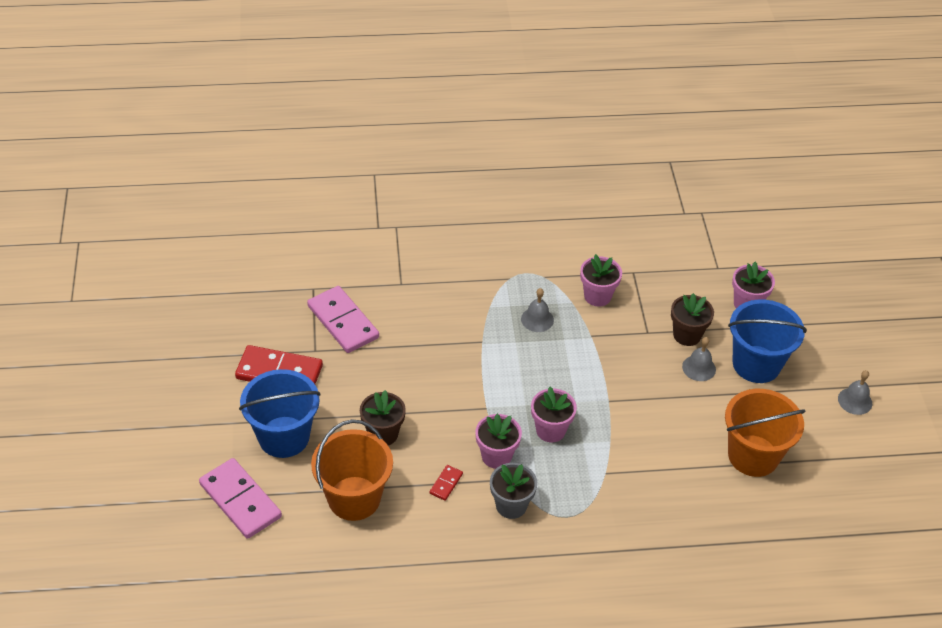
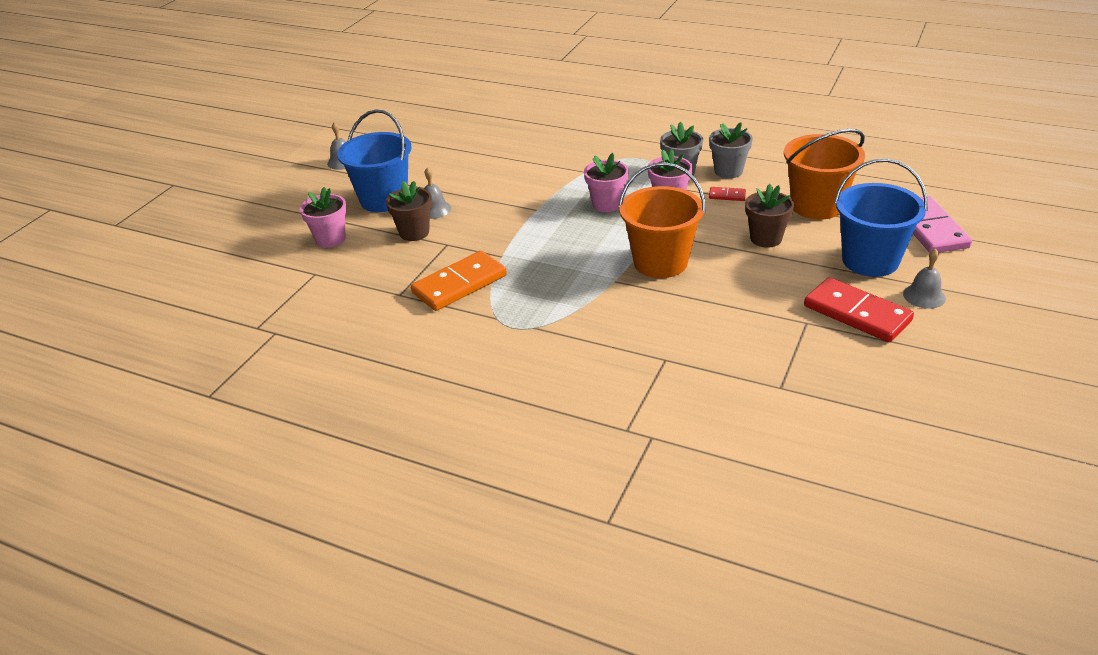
camera: 145 degrees left, 10 degrees down
pink domino [307,286,379,353] -> none
red domino [429,465,463,501] -> red domino turned 45 degrees clockwise [709,187,746,201]
grey bell [521,288,554,332] -> grey bell moved to [903,248,946,309]
pink flower pot [580,254,622,306] -> orange domino [411,251,507,311]
orange bucket [725,389,806,477] -> orange bucket moved to [618,162,706,278]
none -> grey flower pot [709,122,753,178]

